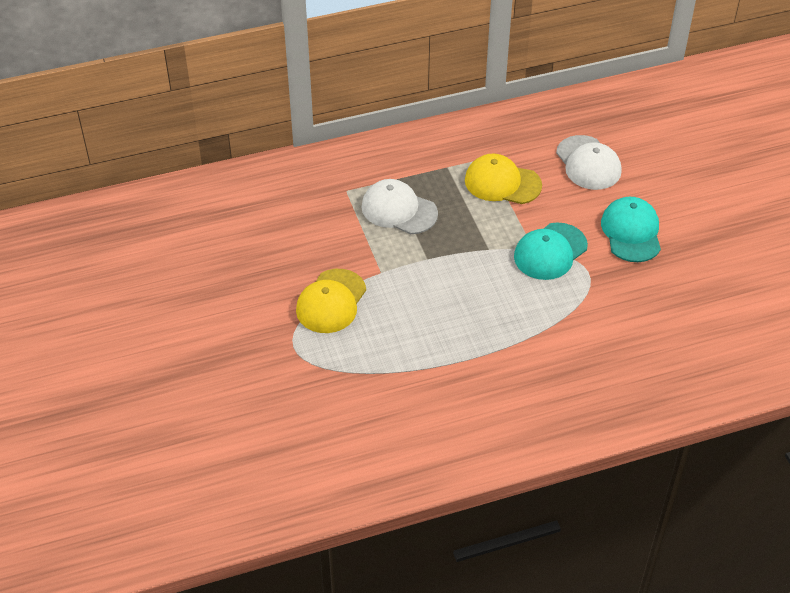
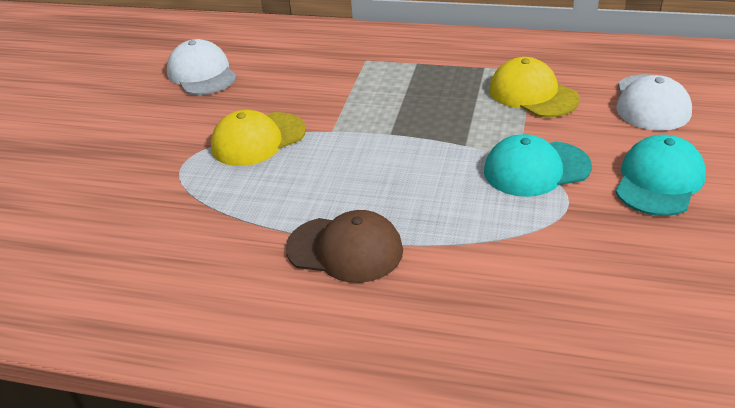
camera: 35 degrees right, 10 degrees down
white cap [361,179,438,234] -> white cap moved to [167,39,237,95]
none -> brown cap [286,210,403,283]

